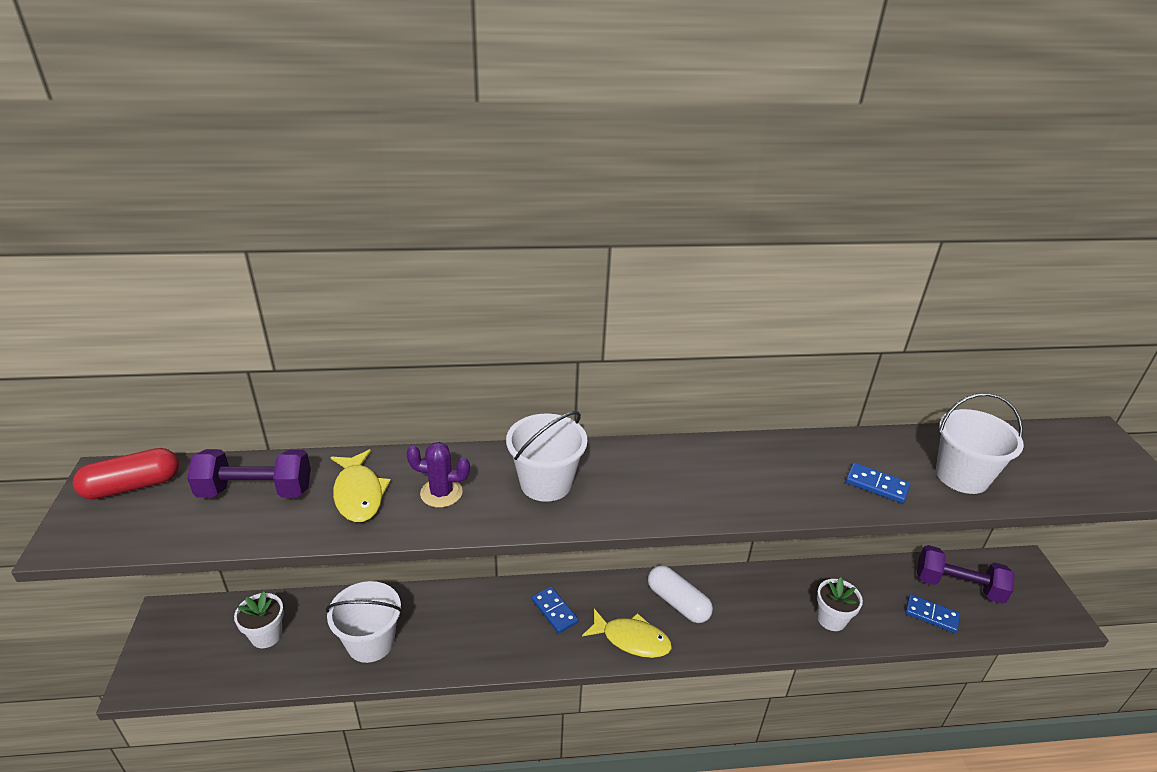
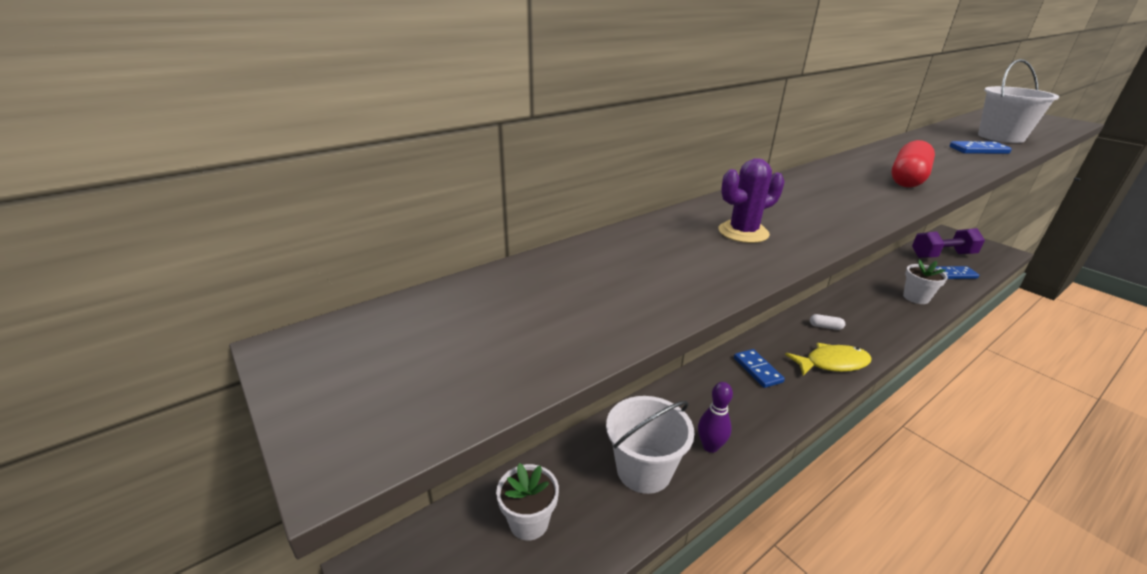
camera: 30 degrees left, 5 degrees down
red capsule [73,448,179,500] -> red capsule moved to [891,140,935,188]
purple dumbbell [187,449,311,498] -> none
yellow fish [331,449,391,522] -> none
white bucket [506,411,588,502] -> none
blue domino [532,586,579,633] -> blue domino turned 45 degrees clockwise [734,349,785,388]
white capsule [648,565,713,623] -> white capsule [810,314,845,330], size x0.49
none -> purple bowling pin [698,382,733,453]

